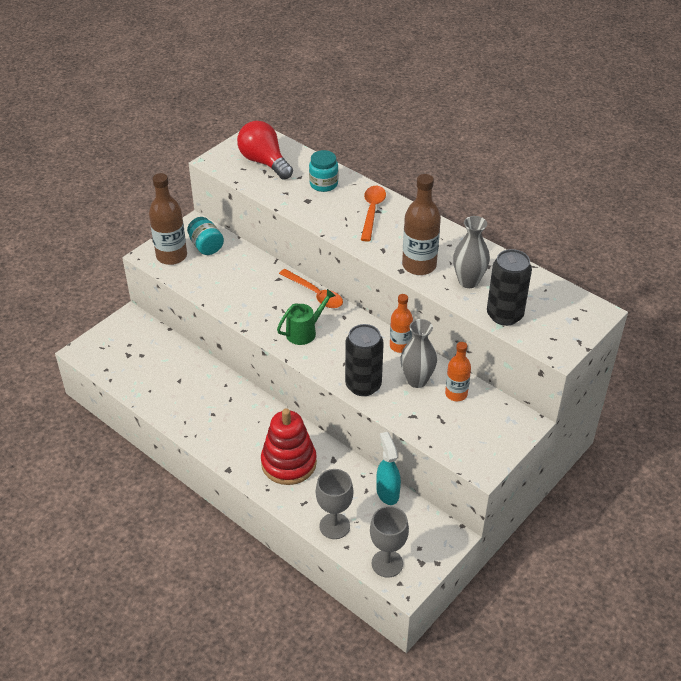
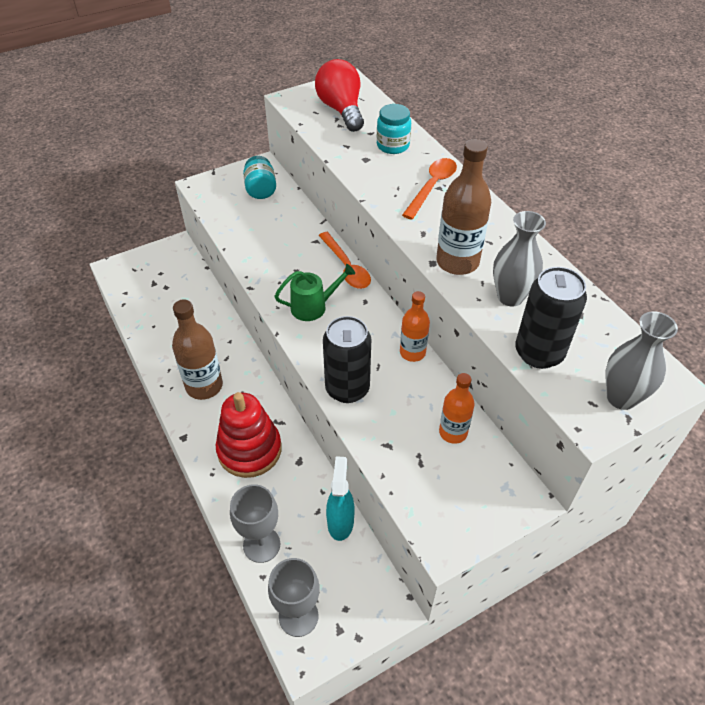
camera: 20 degrees right, 5 degrees up
brown bottle [149,173,187,265] -> brown bottle moved to [172,299,223,400]
grey vase [400,319,437,388] -> grey vase moved to [606,311,678,410]

